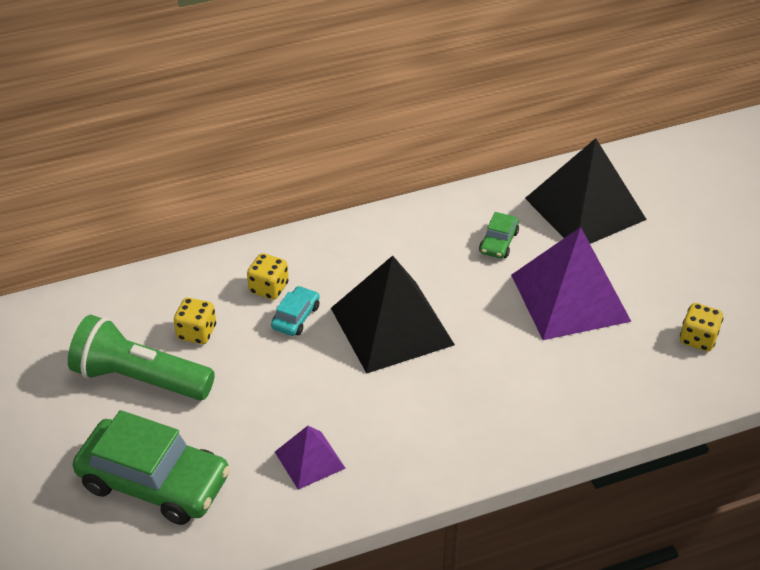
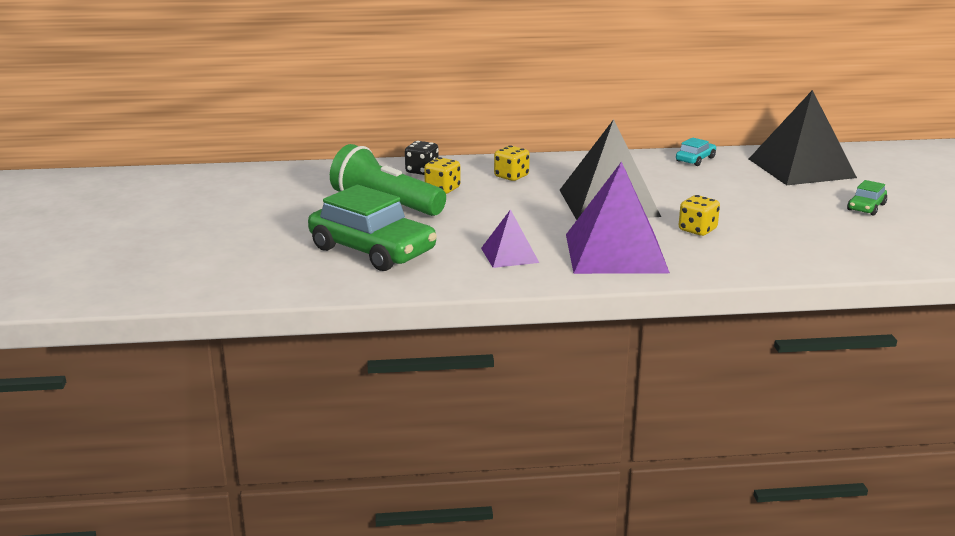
camera: 15 degrees right, 20 degrees down
turquoise car [271,286,320,336] -> turquoise car moved to [676,138,716,166]
green car [479,212,519,259] -> green car moved to [847,180,887,215]
purple pyramid [511,227,632,340] -> purple pyramid moved to [566,161,670,274]
yellow dice [680,303,723,351] -> yellow dice moved to [679,195,720,236]
none -> black dice [405,141,439,175]

